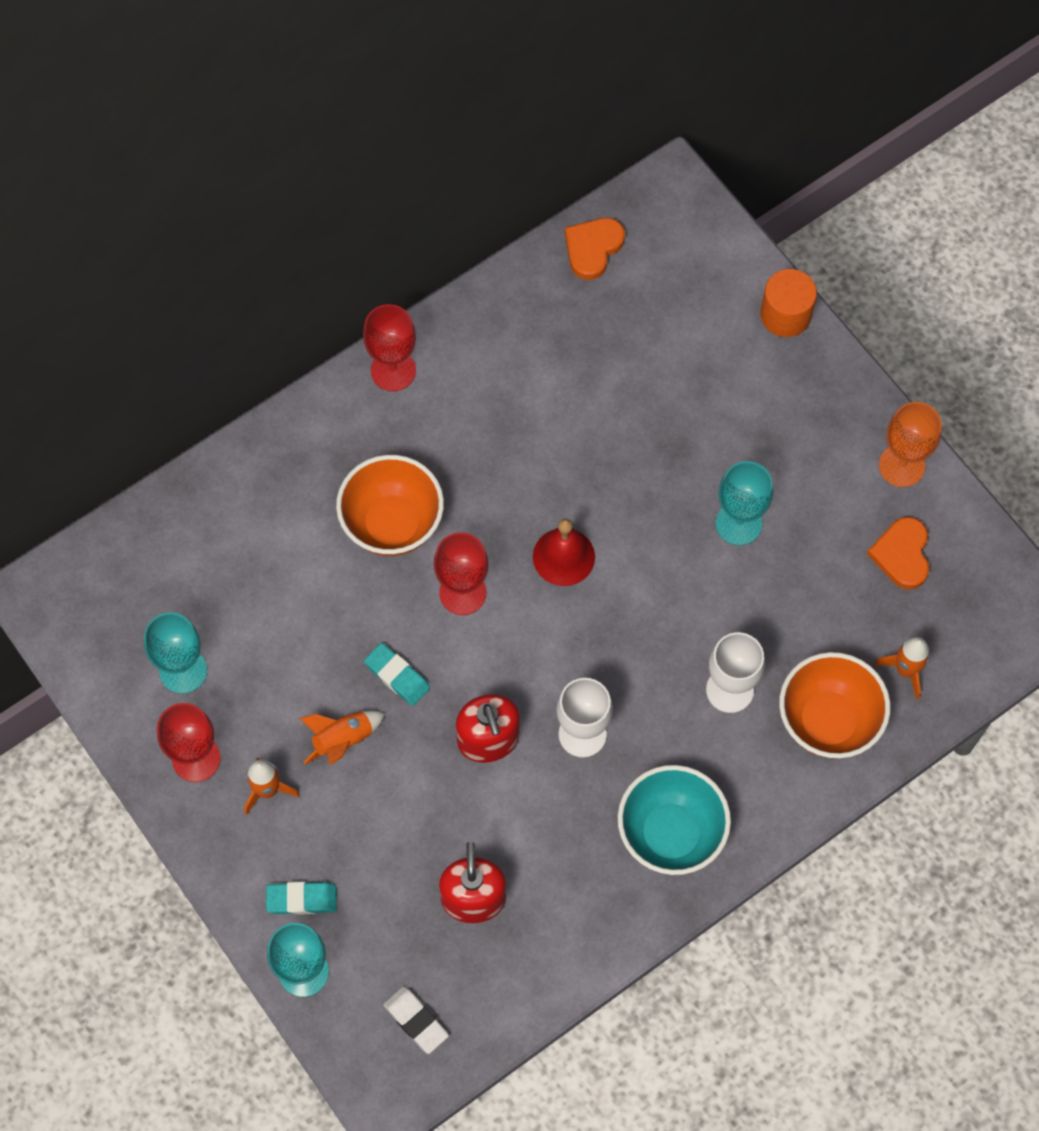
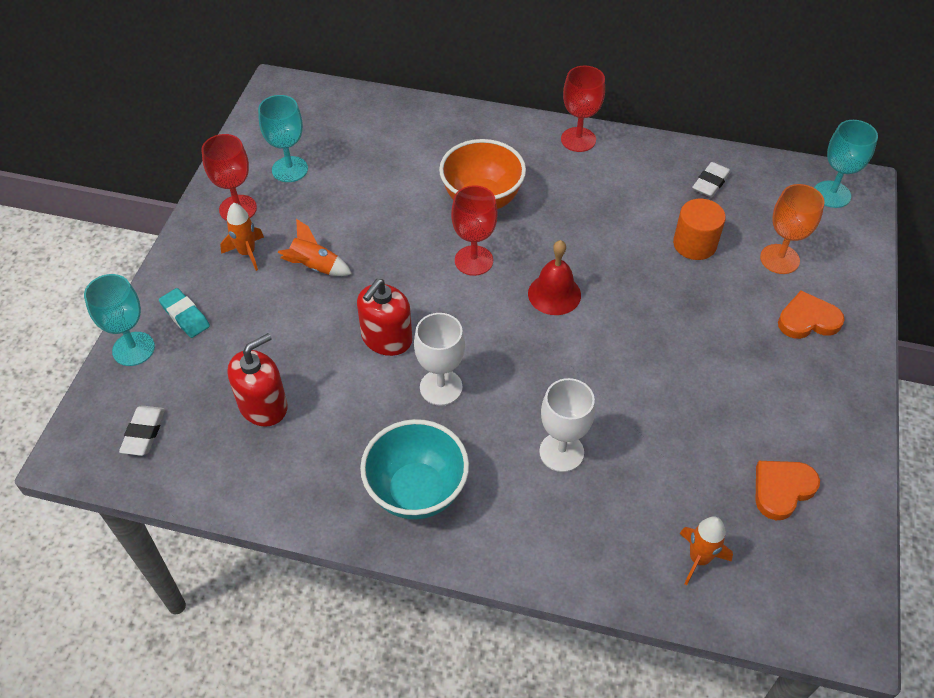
camera: 50 degrees right, 15 degrees down
turquoise eraser [364,643,430,706] -> none
orange heart [565,218,625,280] -> orange heart moved to [778,291,845,339]
turquoise goblet [716,461,773,545] -> turquoise goblet moved to [814,120,878,208]
orange cylinder [760,269,817,337] -> orange cylinder moved to [673,199,726,260]
orange bowl [779,652,890,758] -> none
orange goblet [879,402,942,487] -> orange goblet moved to [760,184,825,274]
none -> white eraser [692,162,731,197]

